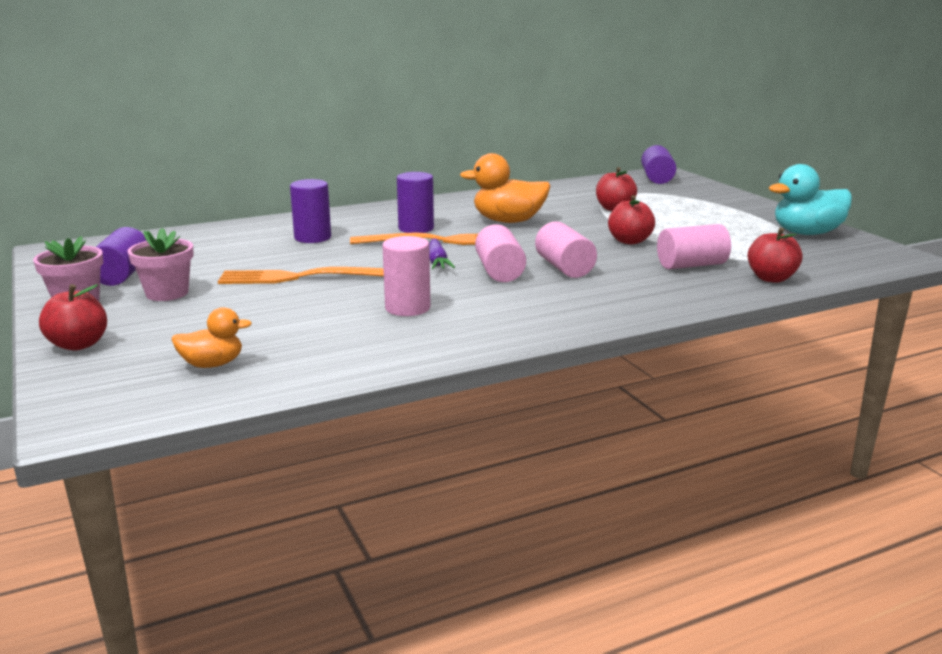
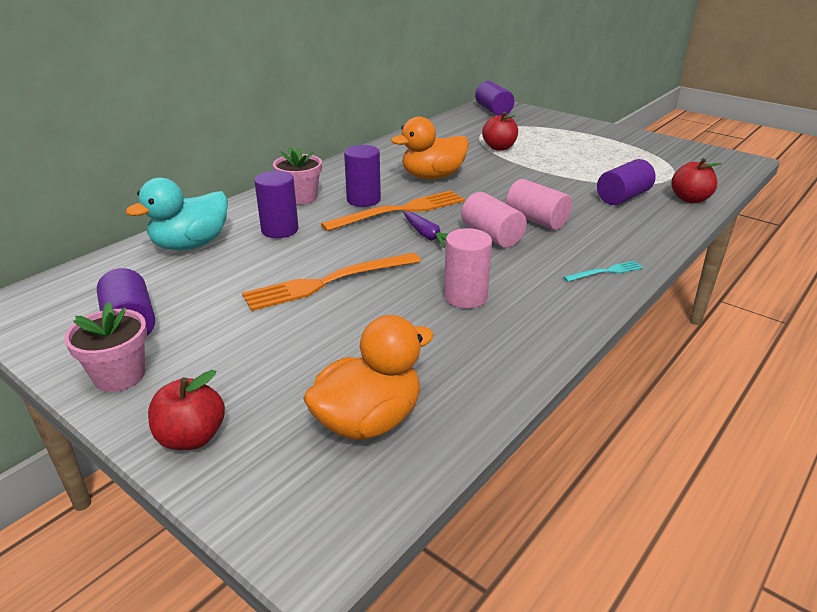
camera: 25 degrees left, 10 degrees up
pink flower pot [128,228,194,301] -> pink flower pot moved to [273,147,322,205]
orange duck [171,307,252,368] -> orange duck [303,315,434,440], size x1.74
red apple [608,195,655,244] -> none
pink cylinder [657,224,731,269] -> purple cylinder [597,159,656,205]
turquoise duck [769,164,852,235] -> turquoise duck moved to [126,177,228,250]
none -> turquoise fork [563,261,643,282]

